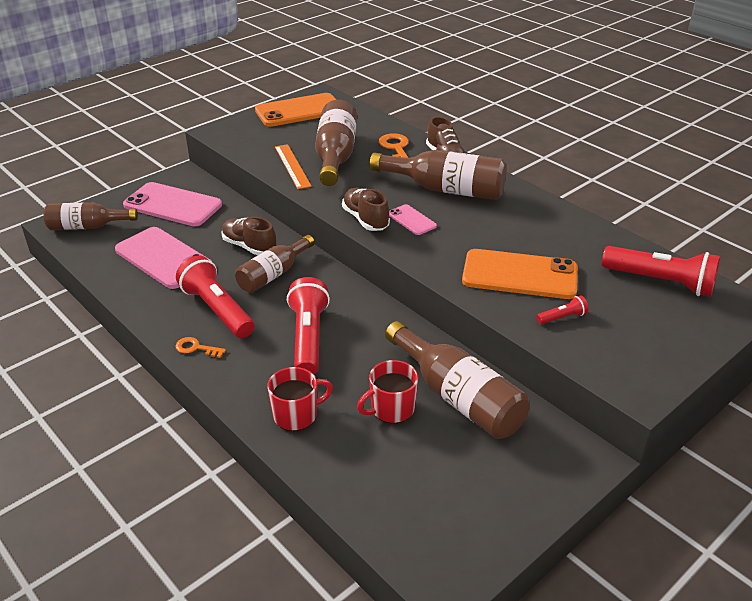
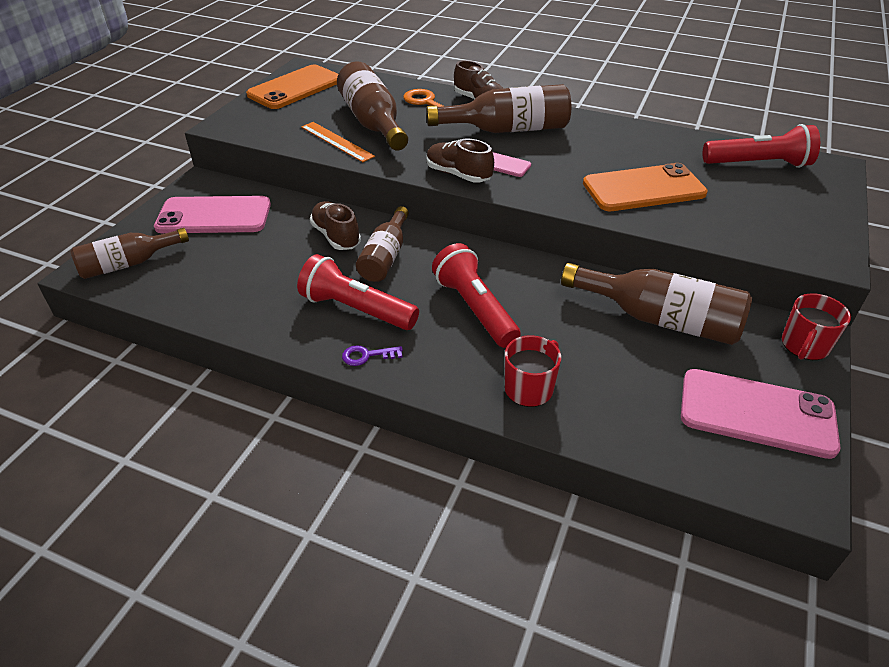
camera: 25 degrees left, 5 degrees up
pink phone [115,227,212,289] -> pink phone moved to [681,369,840,459]
orange key [175,337,226,358] -> purple key [342,345,403,366]
brown shoe [221,217,276,255] -> brown shoe turned 45 degrees clockwise [310,201,361,250]
red mug [357,360,418,423] -> red mug moved to [782,293,851,360]
red flashlight [536,295,588,324] -> none

